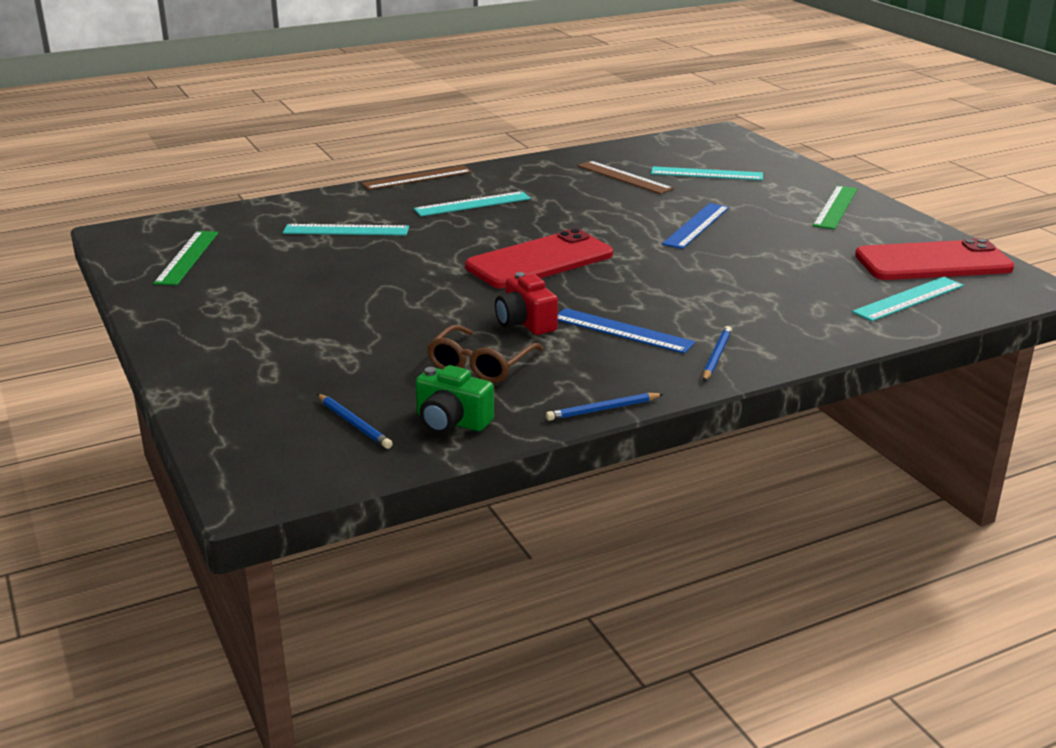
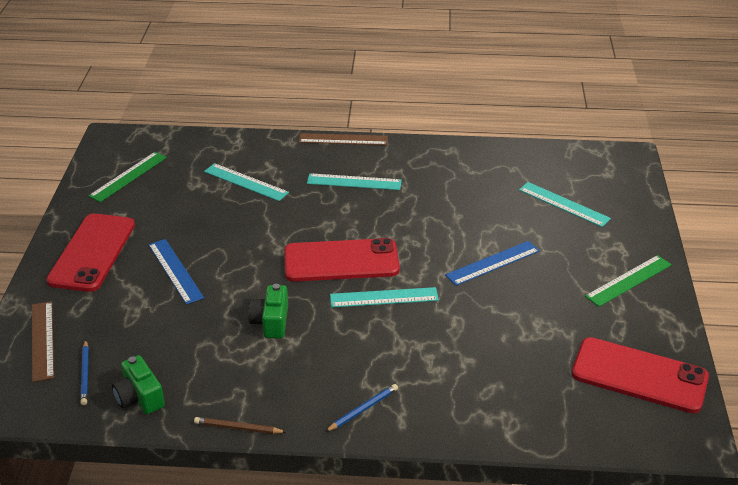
camera: 30 degrees right, 10 degrees up
brown glasses [427,325,544,383] -> none
red camera [495,272,558,335] -> green camera [248,284,288,338]
blue pencil [546,393,663,421] -> brown pencil [194,417,286,434]
blue ruler [558,308,696,354] -> blue ruler moved to [149,239,204,305]
brown ruler [578,161,674,194] -> brown ruler moved to [32,301,54,382]
turquoise ruler [852,277,964,321] -> turquoise ruler moved to [330,287,439,308]
none -> red phone [46,213,135,292]

